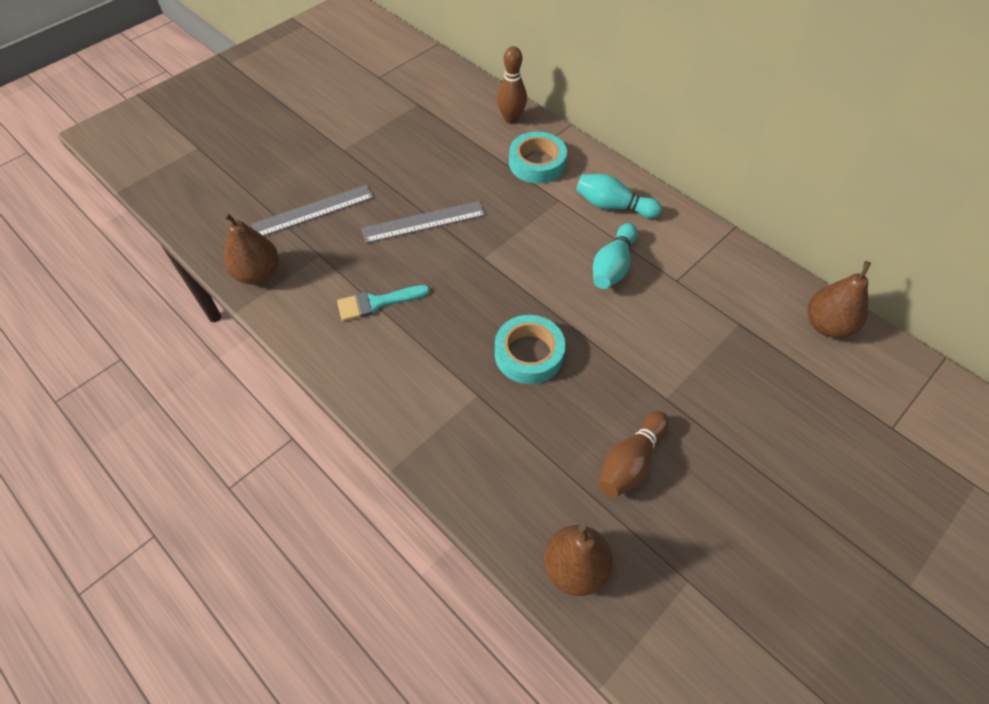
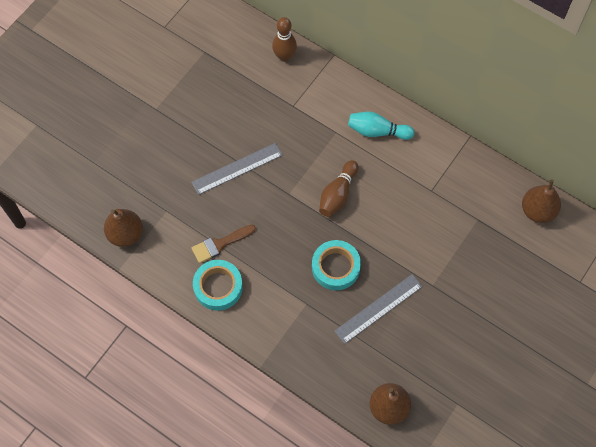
camera: 10 degrees left, 10 degrees up
grey ruler [251,185,374,236] -> grey ruler moved to [335,274,423,344]
turquoise brush [337,285,430,321] -> brown brush [192,225,256,263]
turquoise tape [509,132,567,183] -> turquoise tape moved to [193,260,243,311]
turquoise bowling pin [593,223,638,289] -> none
brown bowling pin [599,411,669,498] -> brown bowling pin moved to [319,160,359,217]

